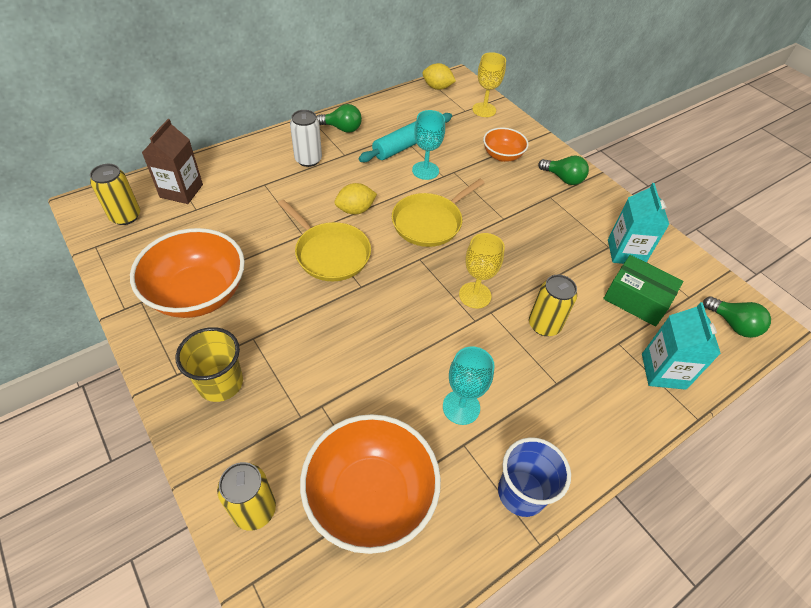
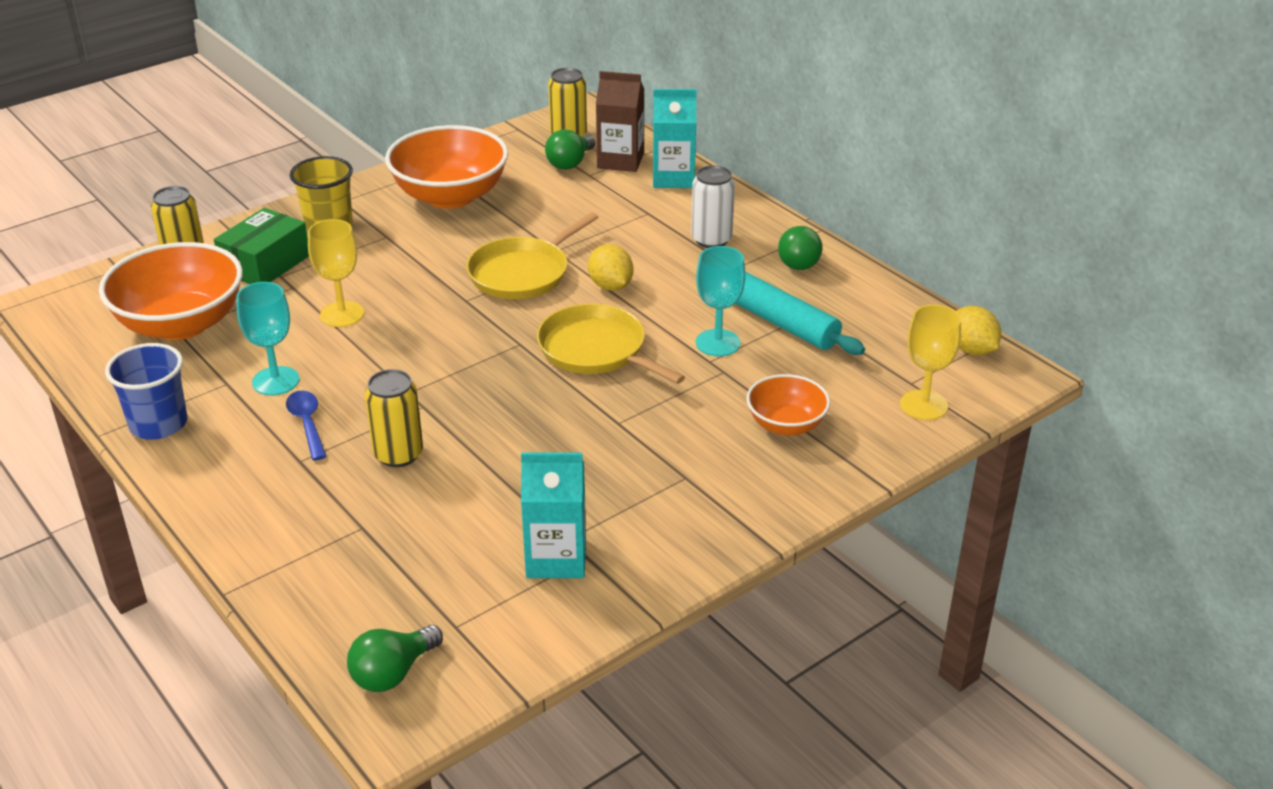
camera: 90 degrees right, 15 degrees down
yellow lemon [422,63,456,90] -> yellow lemon turned 45 degrees counterclockwise [956,306,1001,355]
yellow goblet [459,233,505,308] -> yellow goblet moved to [308,219,364,327]
green light bulb [538,155,589,185] -> green light bulb moved to [545,129,596,170]
green box [603,255,683,326] -> green box moved to [214,208,309,284]
turquoise carton [642,302,721,390] -> turquoise carton moved to [653,89,696,188]
none -> blue spoon [286,391,327,460]

